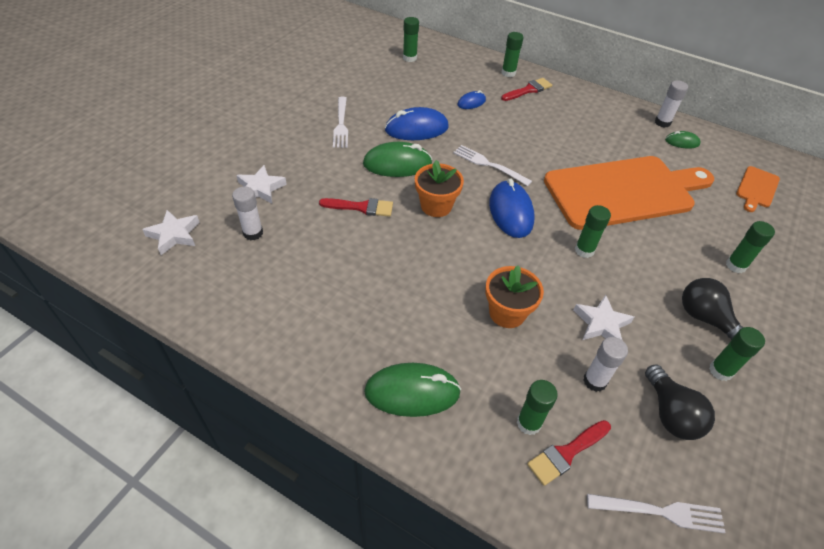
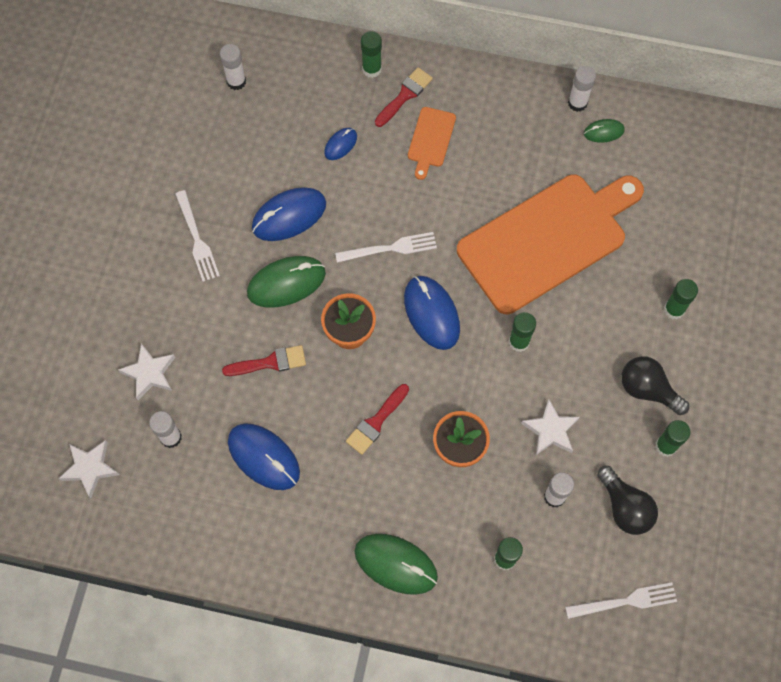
camera: 15 degrees left, 20 degrees up
green mouse [364,363,461,417] -> green mouse turned 45 degrees clockwise [355,534,438,595]
green glue stick [403,17,419,62] -> white glue stick [220,44,246,90]
white fork [453,145,532,186] -> white fork turned 150 degrees clockwise [335,232,437,263]
red brush [527,420,611,486] -> red brush moved to [346,384,409,455]
orange cutting board [736,166,780,212] -> orange cutting board moved to [408,107,456,180]
none -> blue mouse [228,423,300,490]

